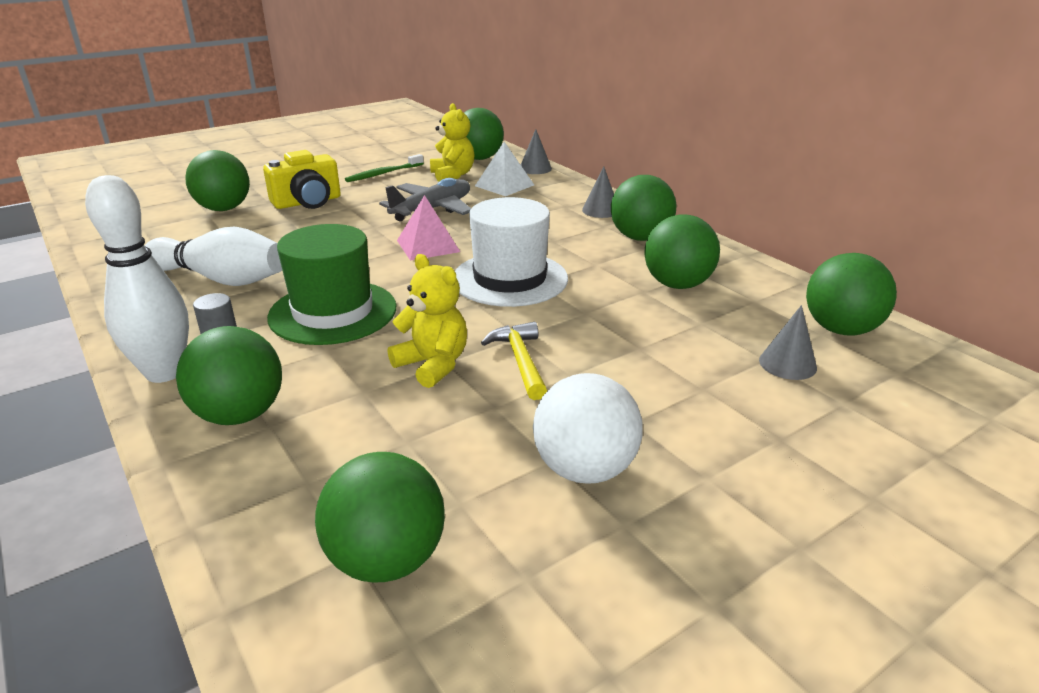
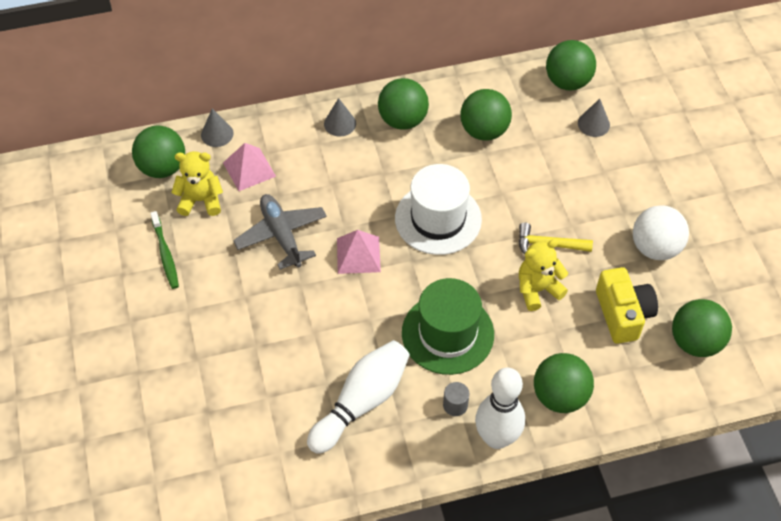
camera: 70 degrees left, 25 degrees up
green ball [185,150,250,211] -> none
yellow camera [263,150,341,209] -> yellow camera moved to [596,267,658,344]
white pyramid [475,142,534,196] -> pink pyramid [223,143,276,191]

